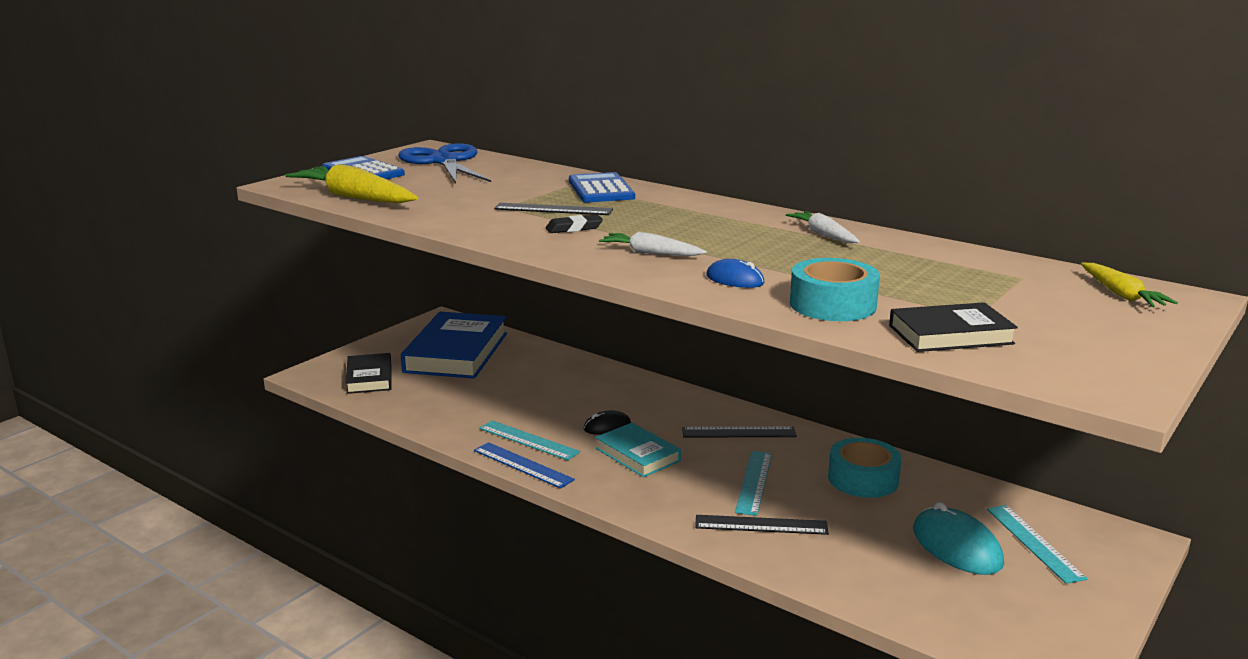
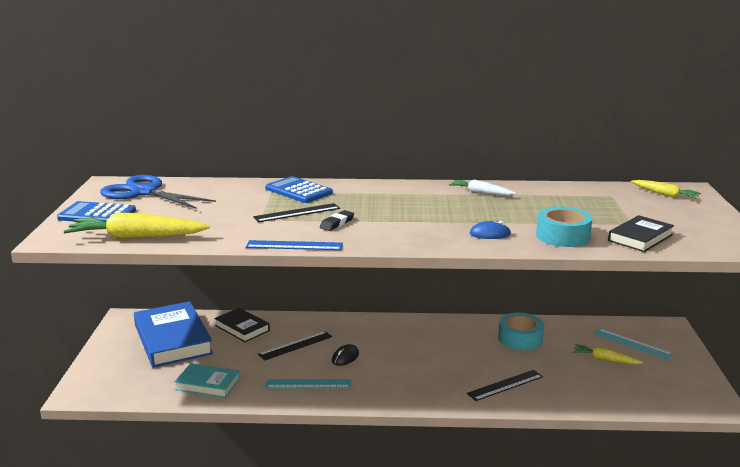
camera: 35 degrees left, 0 degrees up
black book [346,353,392,394] -> black book moved to [214,308,270,342]
blue ruler [474,442,575,489] -> blue ruler moved to [246,240,343,250]
turquoise book [595,423,681,477] -> turquoise book moved to [174,363,240,398]
white carrot [599,232,707,256] -> none
black ruler [682,427,797,438] -> black ruler moved to [258,331,332,361]
turquoise ruler [735,451,772,516] -> none
turquoise mouse [913,502,1004,575] -> yellow carrot [573,344,643,364]

